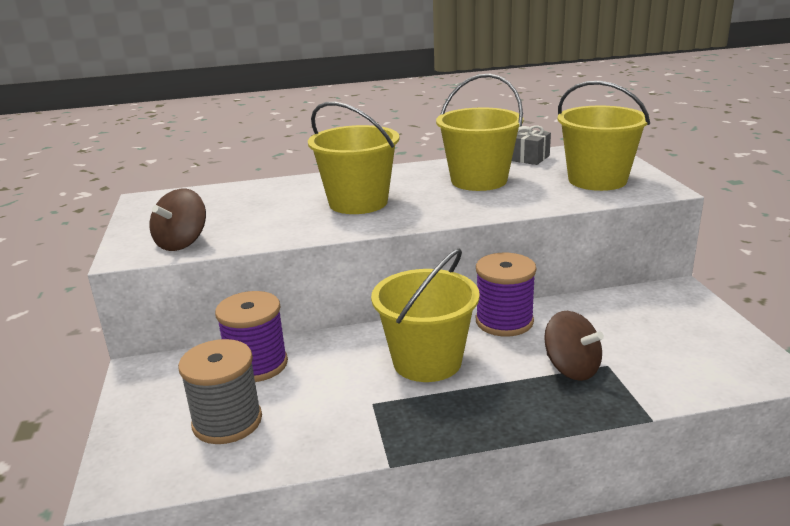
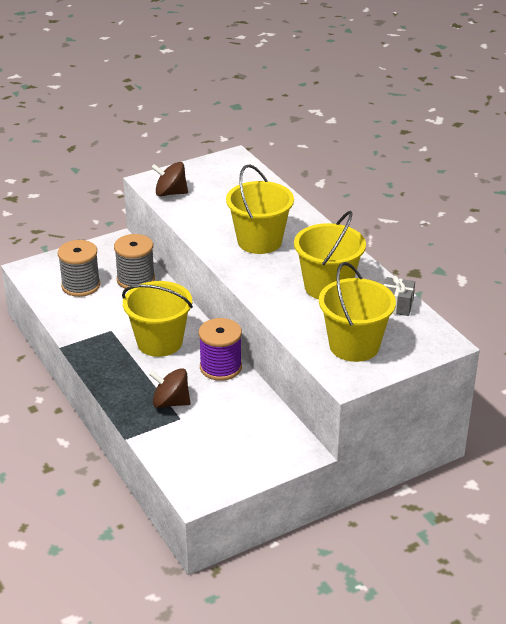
camera: 70 degrees right, 10 degrees up
purple spool [215,291,288,382] -> grey spool [114,234,155,289]
brown spinning top [544,311,604,381] -> brown spinning top turned 75 degrees clockwise [149,368,191,408]

